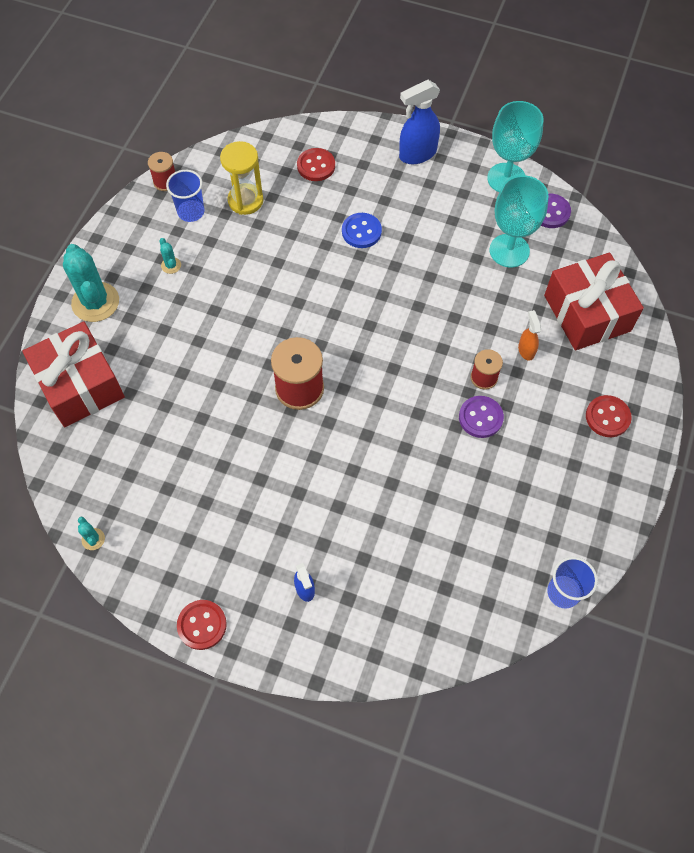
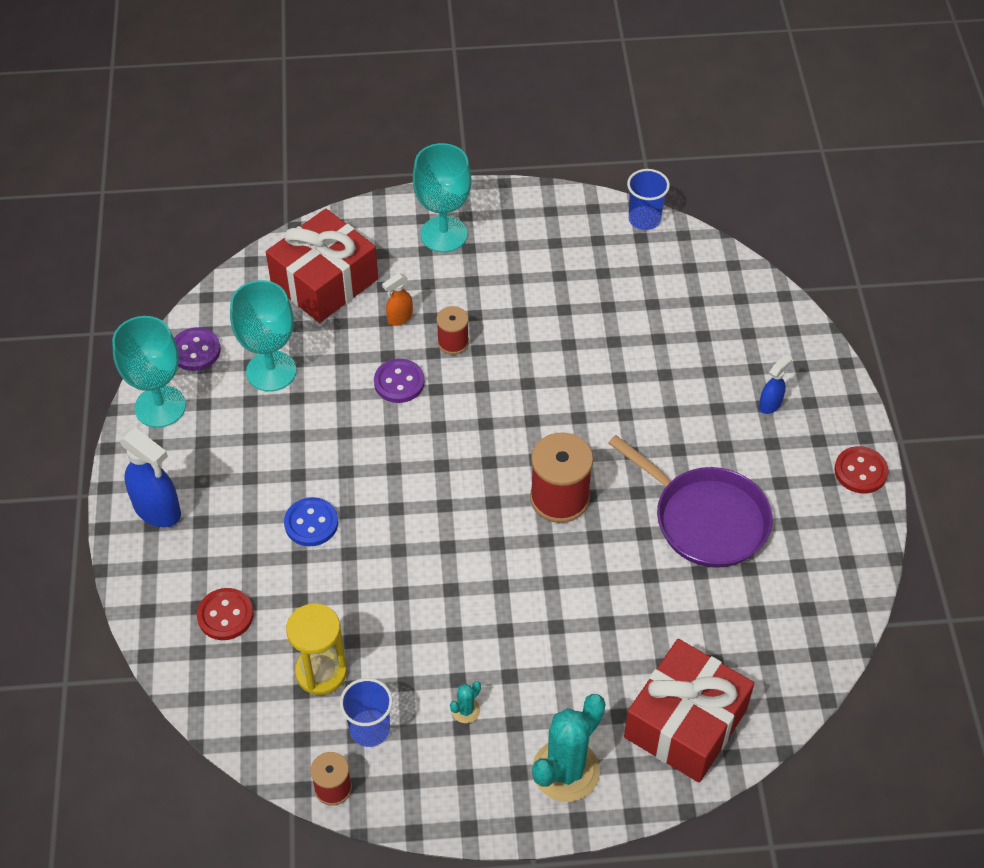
camera: 115 degrees left, 10 degrees down
turquoise cactus [78,517,105,550] -> none
purple button [459,396,504,438] -> purple button moved to [374,359,425,403]
red button [586,395,632,437] -> turquoise goblet [413,143,471,252]
none -> purple pan [608,435,773,568]

